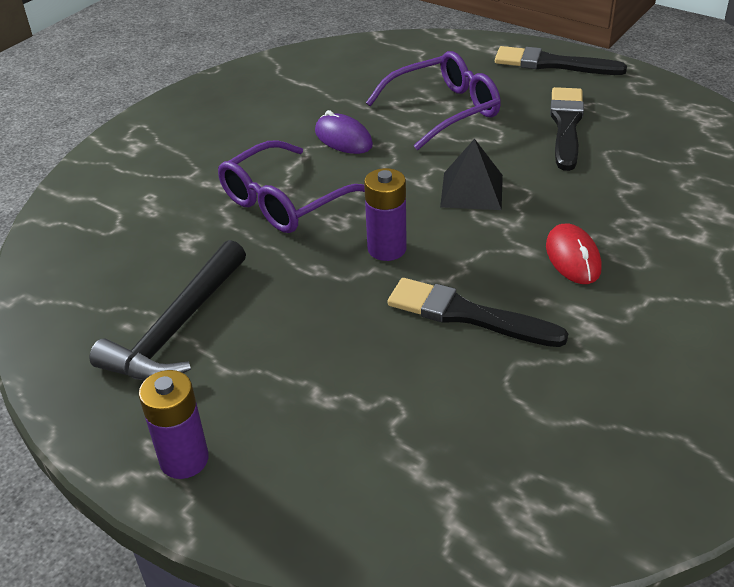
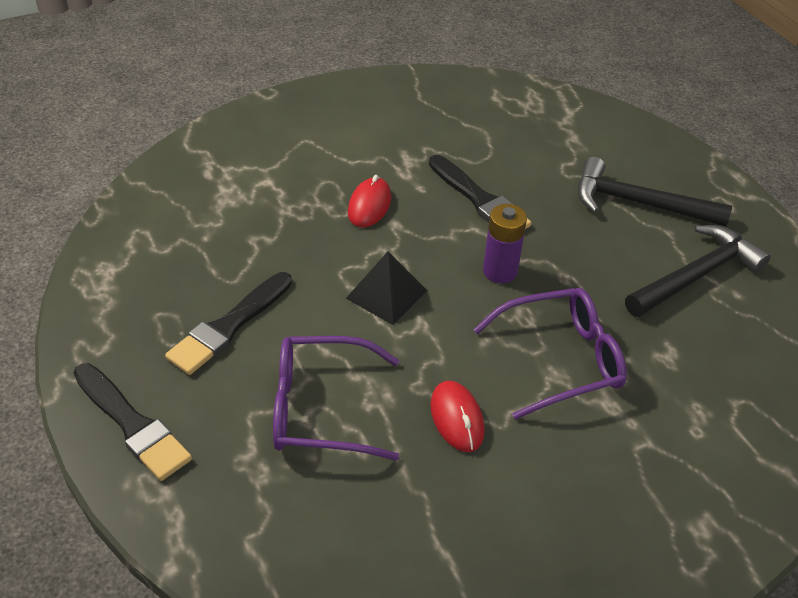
camera: 155 degrees left, 5 degrees up
purple battery [139,370,209,479] -> none
purple mouse [315,110,373,154] -> red mouse [430,381,485,452]
none -> black hammer [578,157,732,227]

